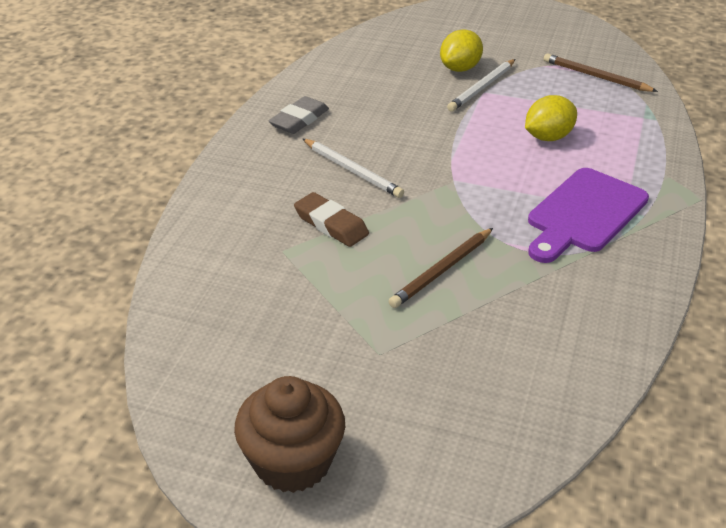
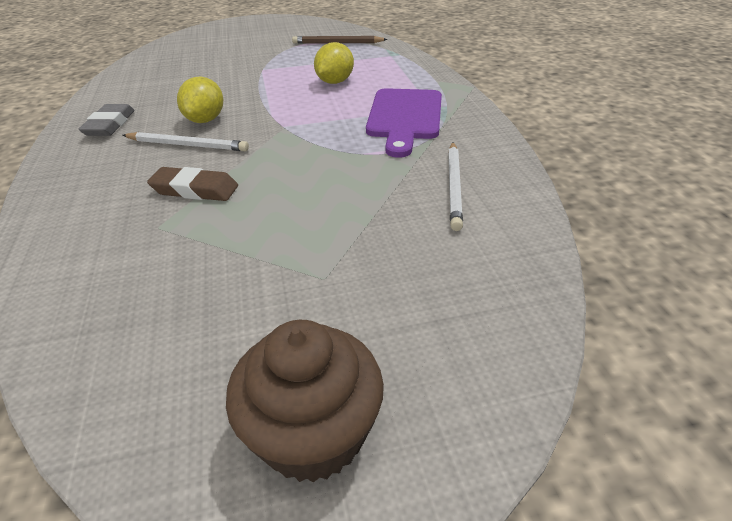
camera: 30 degrees left, 0 degrees up
brown pencil [388,228,493,308] -> none
yellow lemon [440,29,483,72] -> yellow lemon moved to [177,77,223,123]
white pencil [447,59,516,112] -> white pencil moved to [448,142,463,231]

